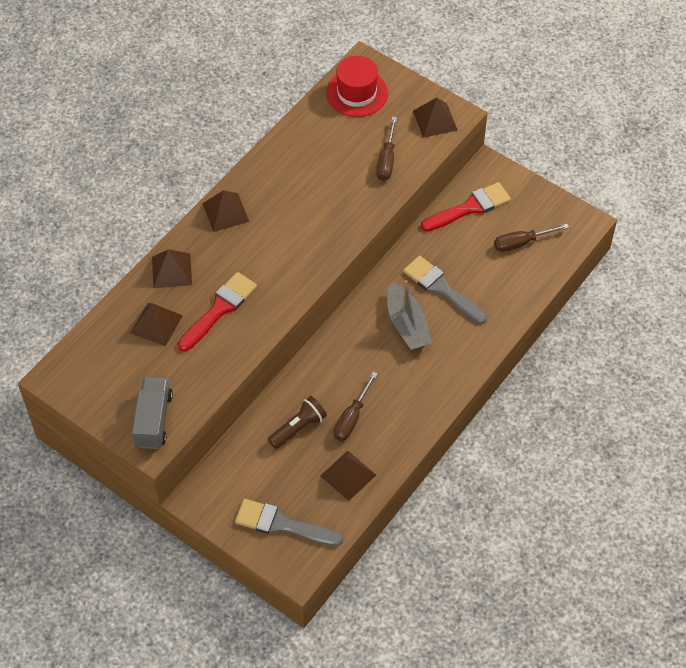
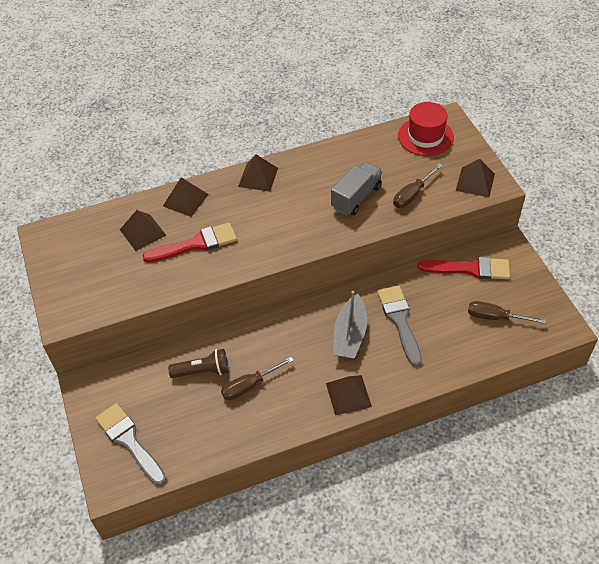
camera: 35 degrees right, 5 degrees down
grey truck [132,376,173,449] -> grey truck moved to [331,161,382,216]
brown pyramid [320,451,376,501] -> brown pyramid moved to [326,375,372,415]

